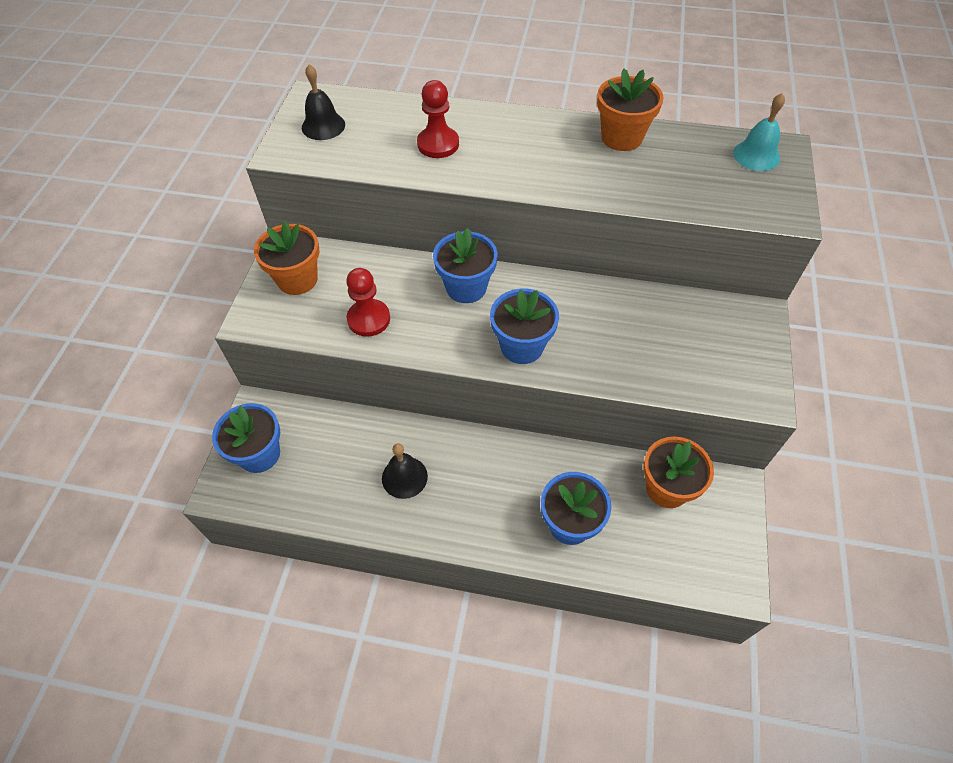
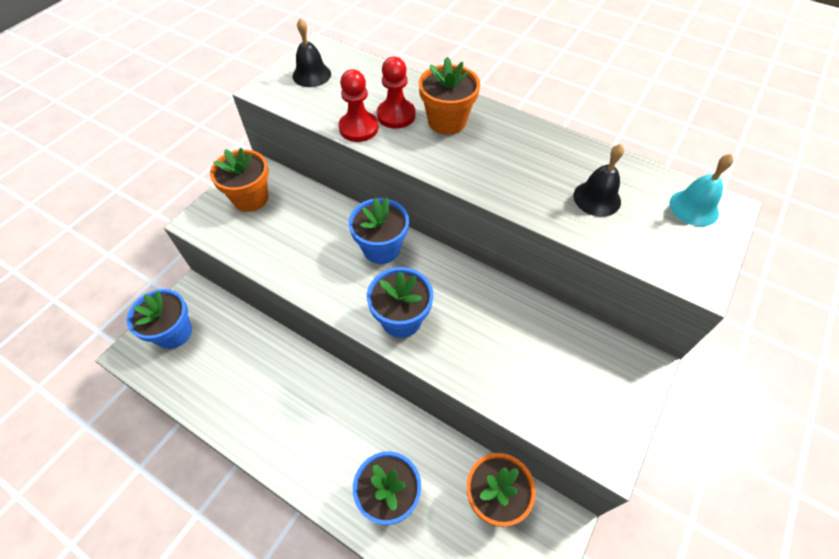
camera: 20 degrees right, 0 degrees up
red pawn [346,268,390,337] -> red pawn moved to [338,69,378,142]
black bell [382,443,428,499] -> black bell moved to [573,144,624,217]
orange flower pot [597,69,664,151] -> orange flower pot moved to [419,57,480,135]

